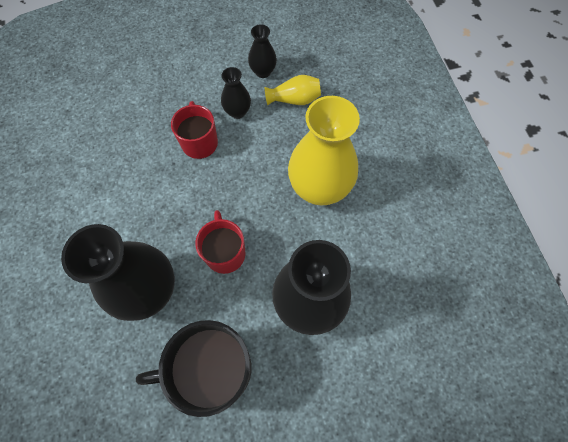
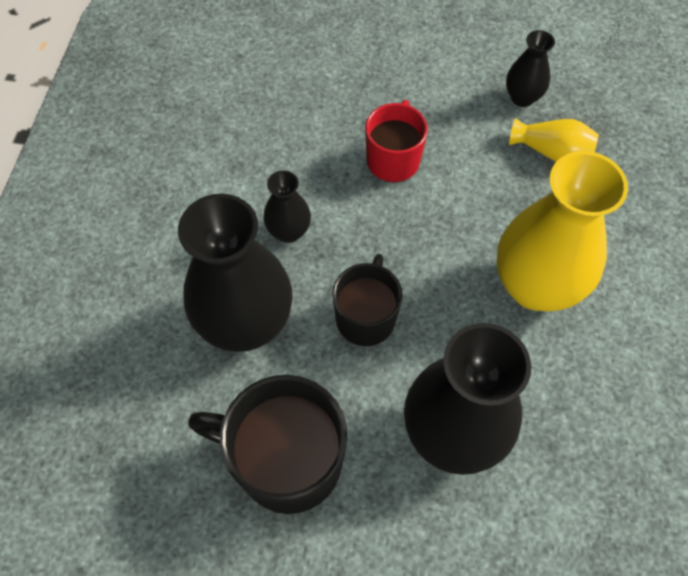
camera: 25 degrees right, 5 degrees down
red mug [195,210,245,274] -> black mug [332,254,402,346]
black vase [221,67,251,119] -> black vase moved to [264,170,311,243]

